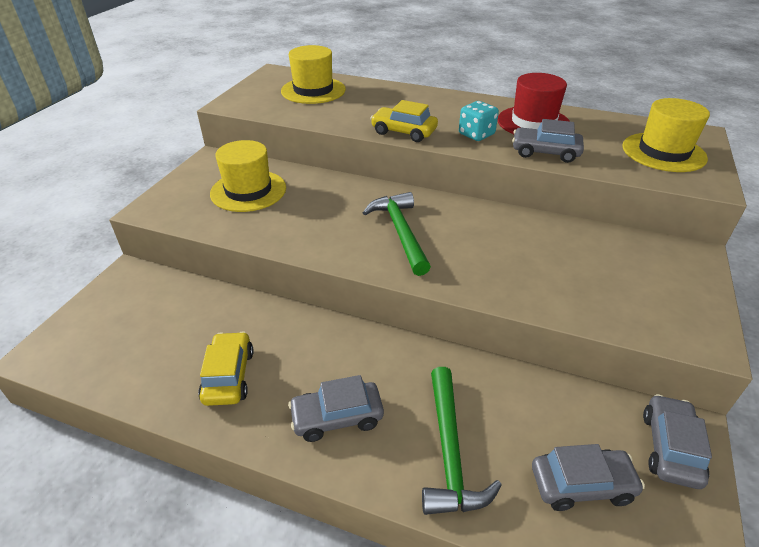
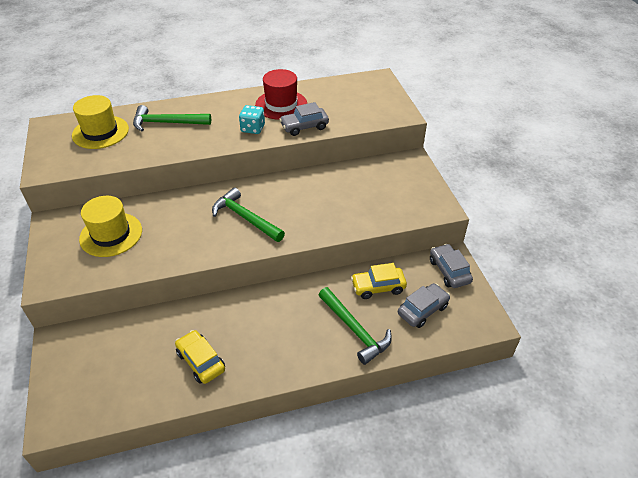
camera: 35 degrees left, 5 degrees up
grey car [288,375,384,442] -> none
yellow car [370,100,438,142] -> yellow car moved to [351,263,407,299]
yellow hat [622,98,710,172] -> none
none -> green hammer [133,105,211,131]

